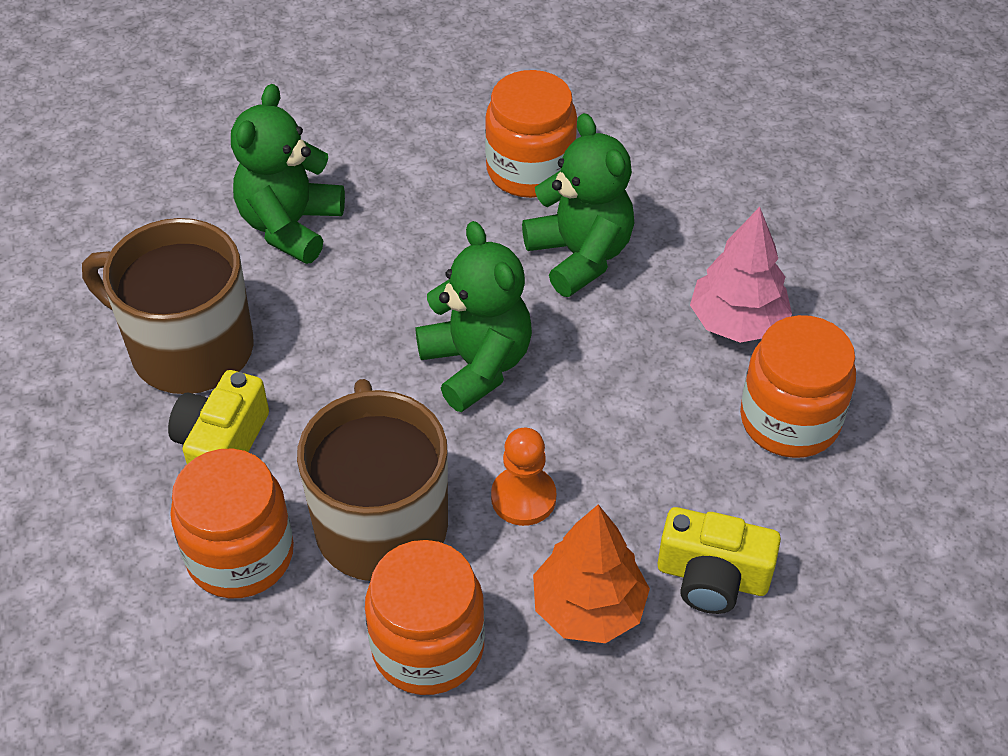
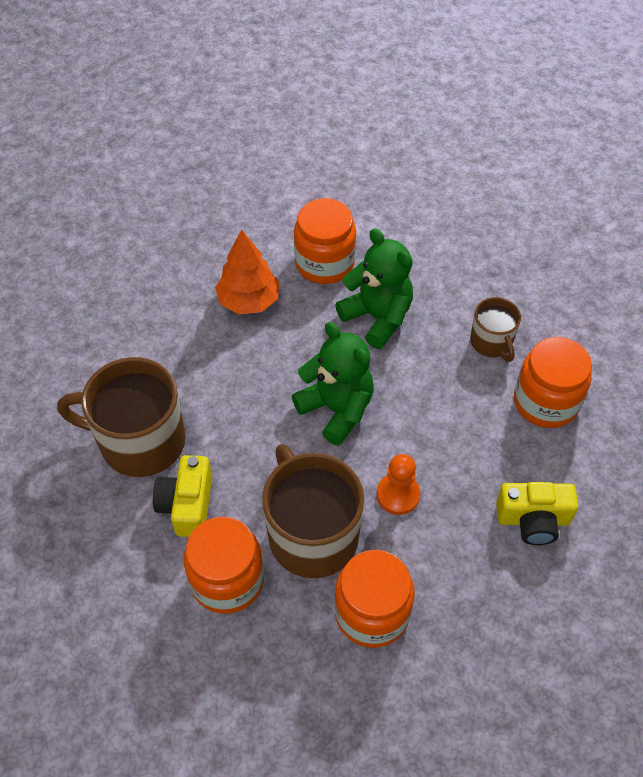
camera: 15 degrees left, 5 degrees up
green teddy bear [231,84,345,264] -> none
orange tree [533,504,650,643] -> orange tree moved to [215,229,279,314]
pink tree [690,207,792,343] -> brown mug [470,297,521,362]

